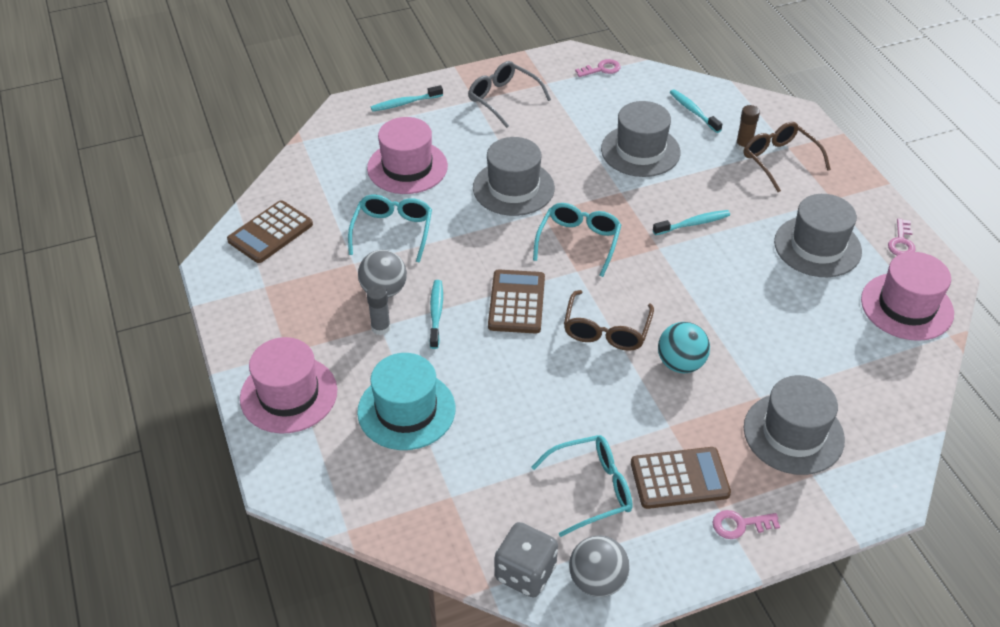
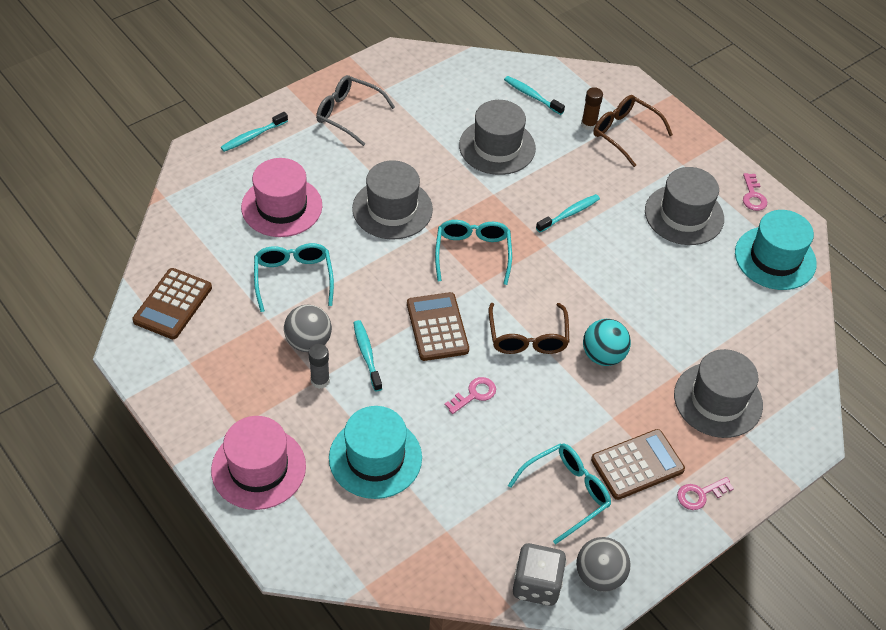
camera: 20 degrees left, 5 degrees up
pink key [575,59,621,77] -> pink key moved to [445,377,496,414]
pink hat [861,252,954,341] -> turquoise hat [735,210,817,290]

